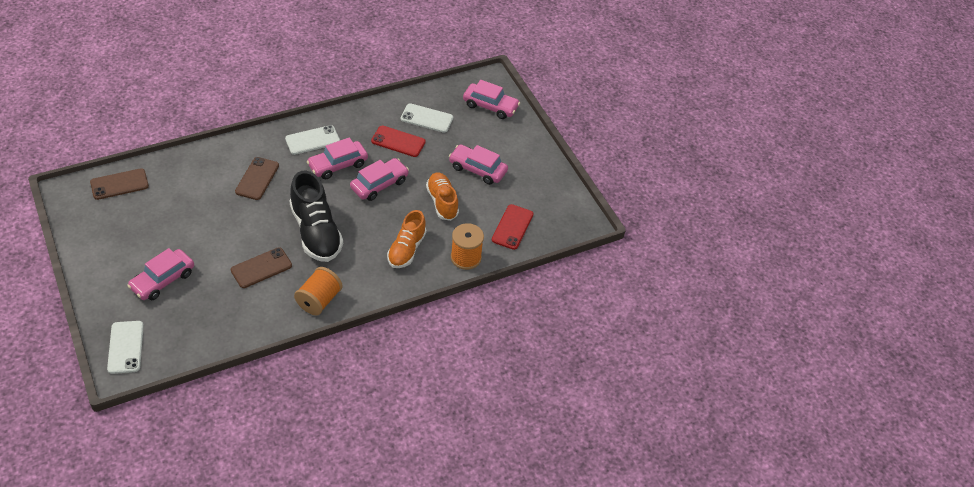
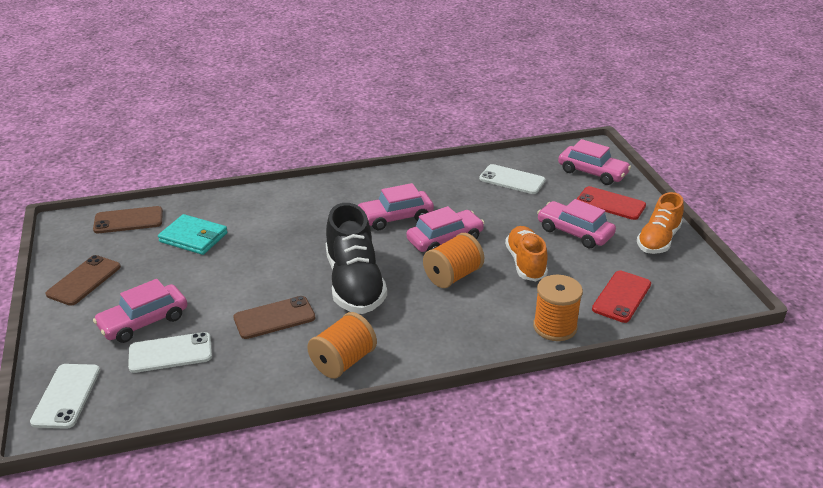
camera: 15 degrees right, 15 degrees down
brown phone [235,157,279,200] -> brown phone moved to [45,255,121,306]
white phone [285,125,340,155] -> white phone moved to [128,332,212,373]
red phone [371,126,426,157] -> red phone moved to [577,186,646,220]
orange shoe [387,210,427,268] -> orange shoe moved to [637,192,684,254]
none -> turquoise wallet [158,214,227,255]
none -> orange spool [423,233,484,288]

